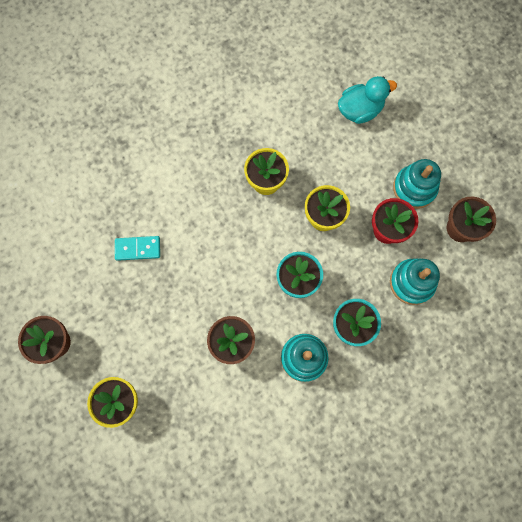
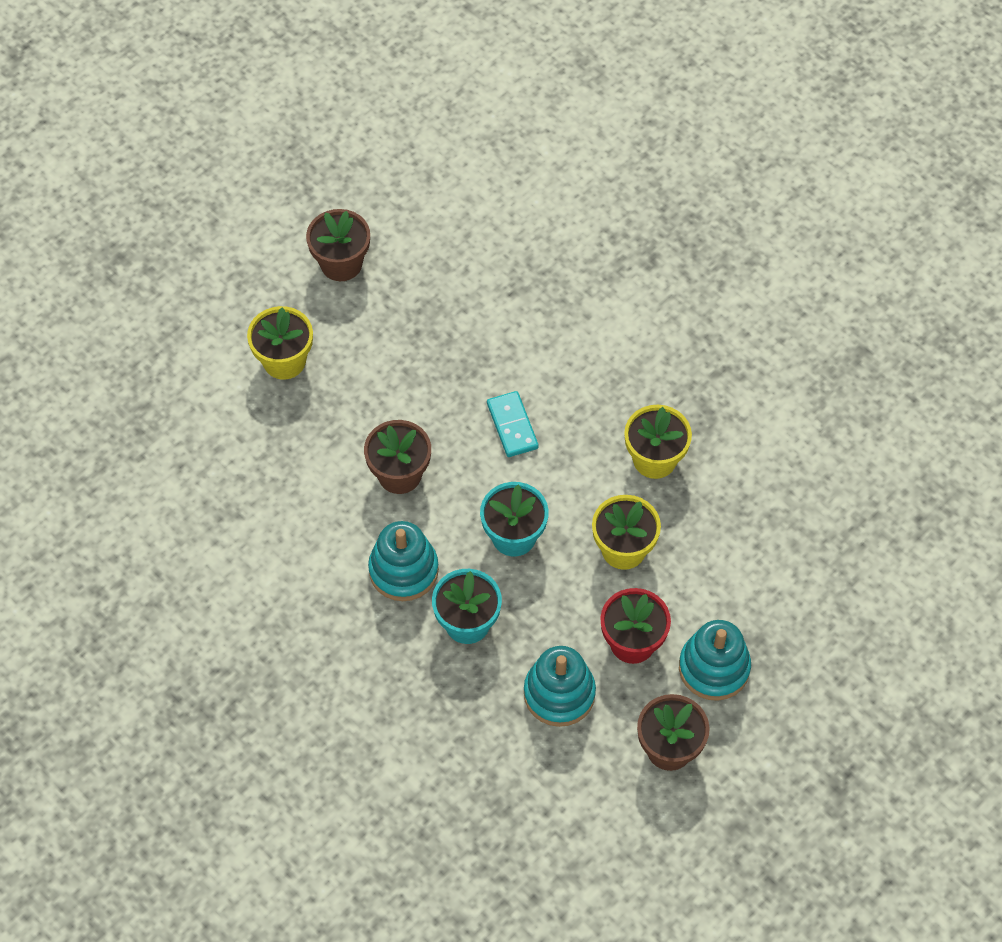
camera: 75 degrees right, 15 degrees down
turquoise domino [115,236,160,261] -> turquoise domino moved to [487,391,539,457]
turquoise duck [338,76,397,124] -> none

